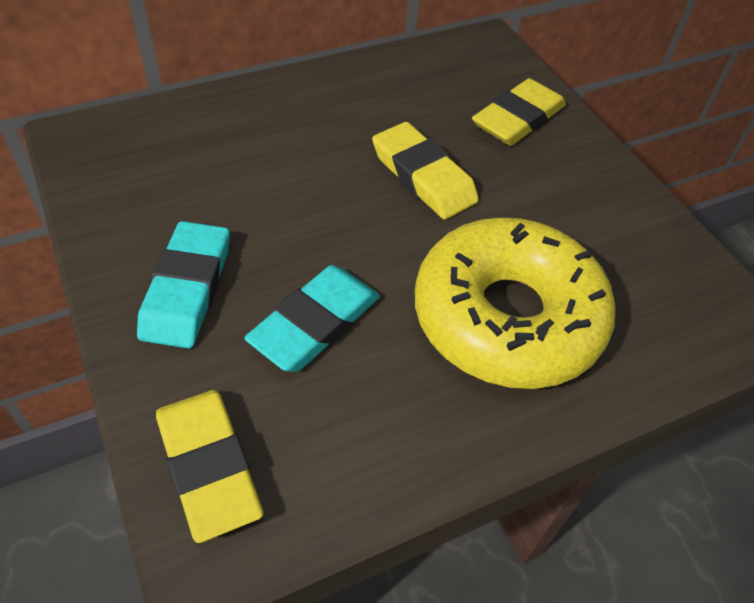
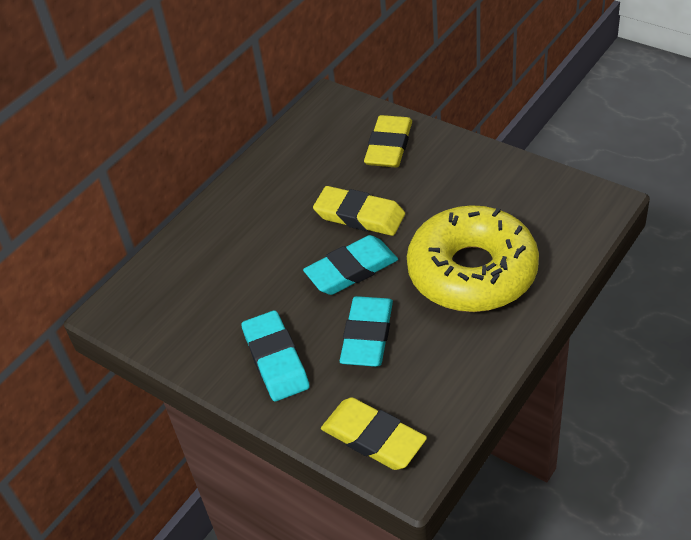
camera: 20 degrees left, 5 degrees down
none -> turquoise eraser [303,235,398,295]

